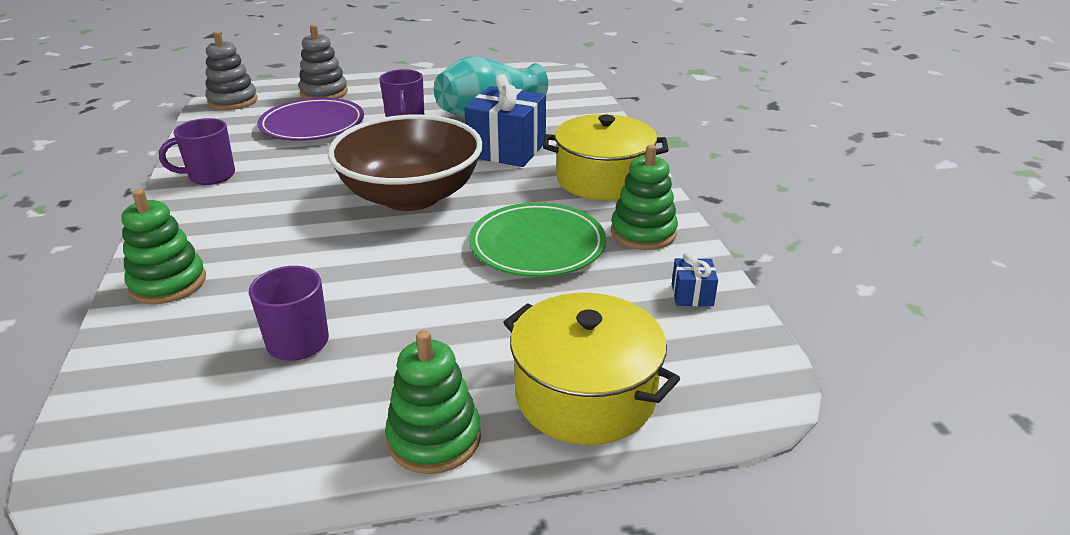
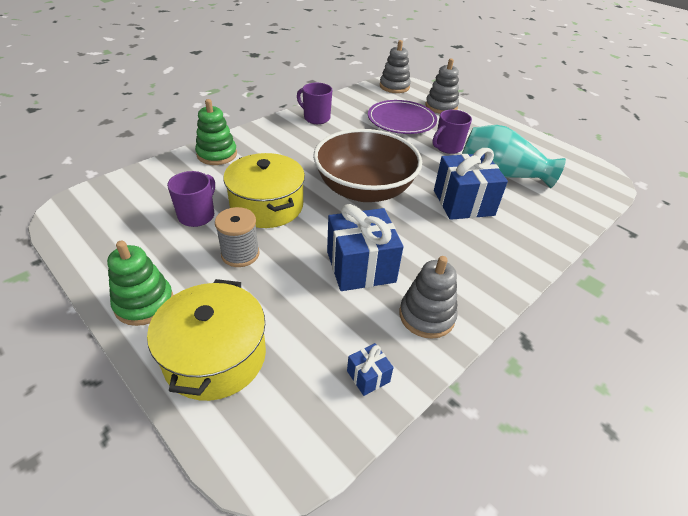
camera: 55 degrees right, 10 degrees up
green plate [469,202,606,277] -> blue gift [327,204,404,291]
yellow pot [543,114,669,201] -> yellow pot moved to [223,153,305,228]
green stacking toy [611,145,678,250] -> grey stacking toy [399,256,458,339]
none -> grey spool [215,207,260,267]

